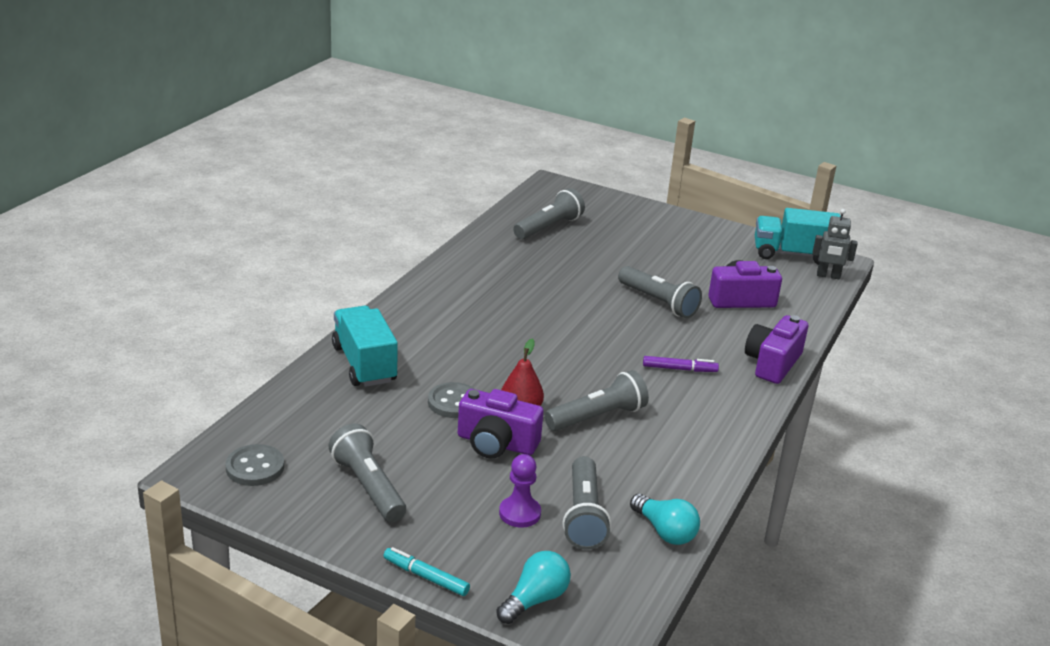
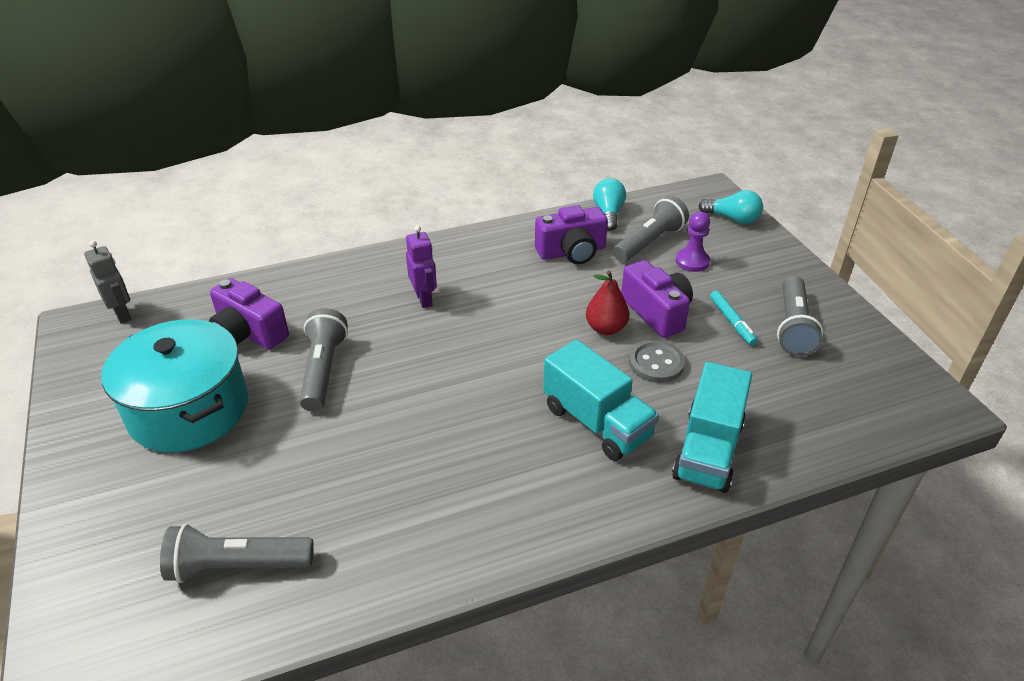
camera: 135 degrees left, 10 degrees up
grey button [226,444,284,486] -> none
turquoise marker [384,547,470,596] -> turquoise marker moved to [710,290,758,346]
turquoise light bulb [496,551,571,624] -> turquoise light bulb turned 150 degrees counterclockwise [699,190,763,224]
grey flashlight [545,370,649,431] -> none
purple marker [643,356,719,372] -> purple robot [406,225,437,308]
purple camera [745,315,808,384] -> purple camera moved to [535,205,608,264]
turquoise truck [755,208,841,265] -> turquoise truck moved to [543,340,659,461]
none -> turquoise pot [101,319,248,452]

